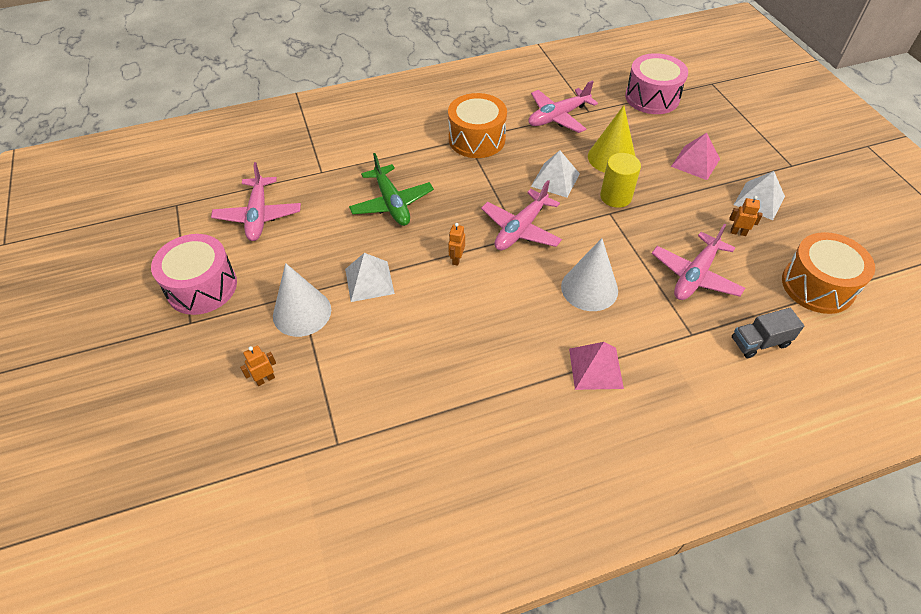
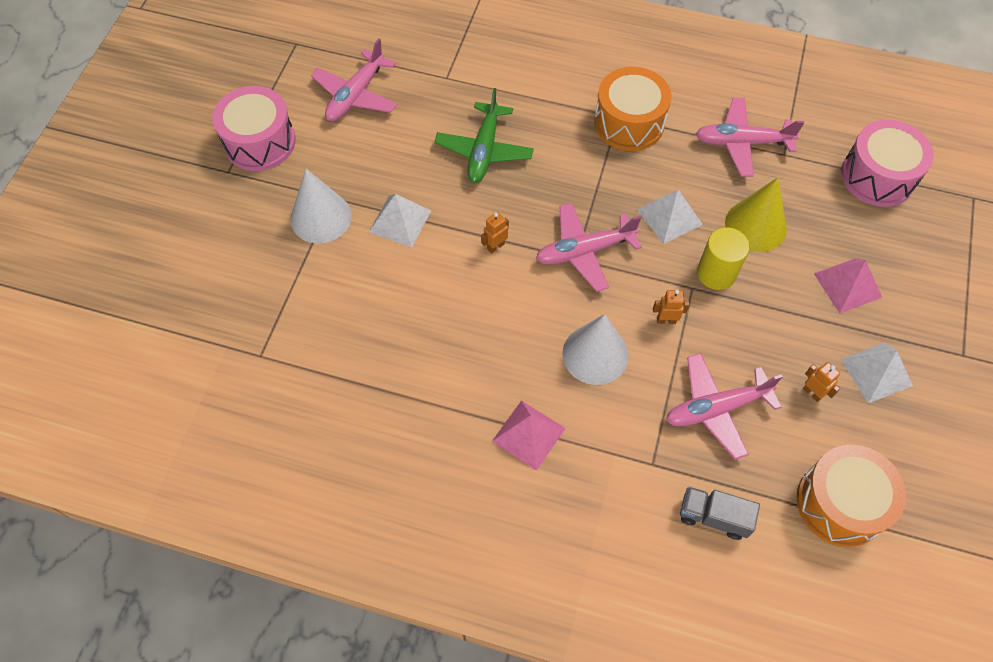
camera: 35 degrees right, 10 degrees up
orange robot [240,346,276,386] -> orange robot moved to [653,290,689,324]

